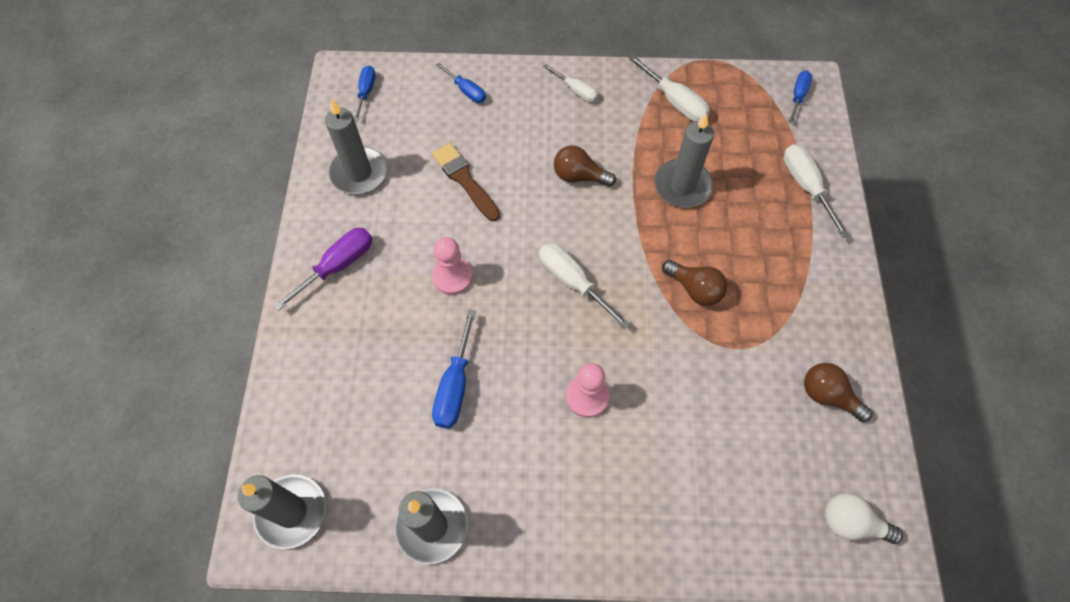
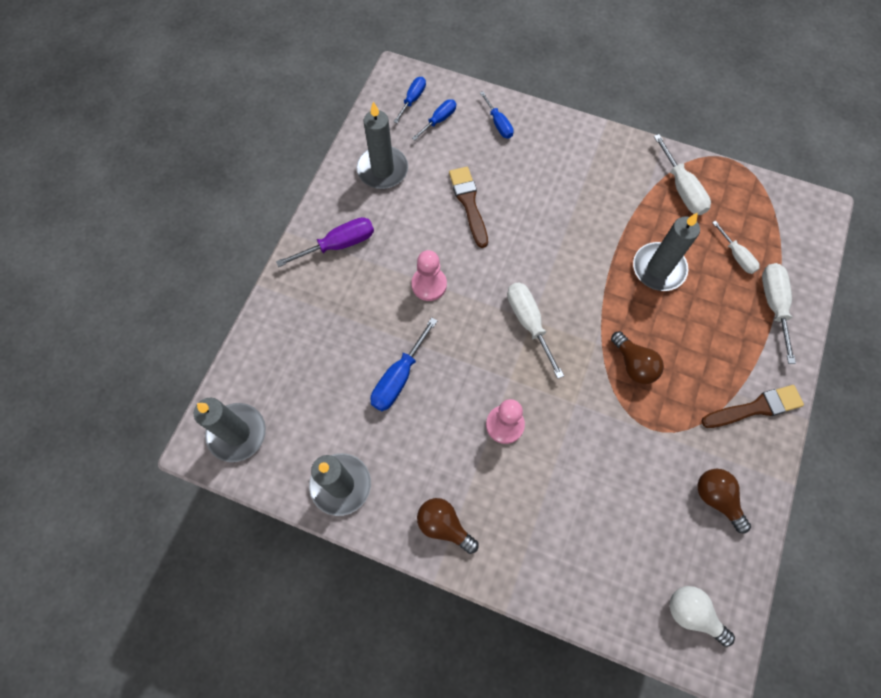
camera: 20 degrees right, 5 degrees up
white screwdriver [543,64,598,102] -> white screwdriver moved to [712,220,760,274]
brown light bulb [554,146,616,187] -> brown light bulb moved to [417,498,479,554]
blue screwdriver [789,71,812,123] -> blue screwdriver moved to [412,99,456,140]
none -> brown brush [701,385,804,428]

